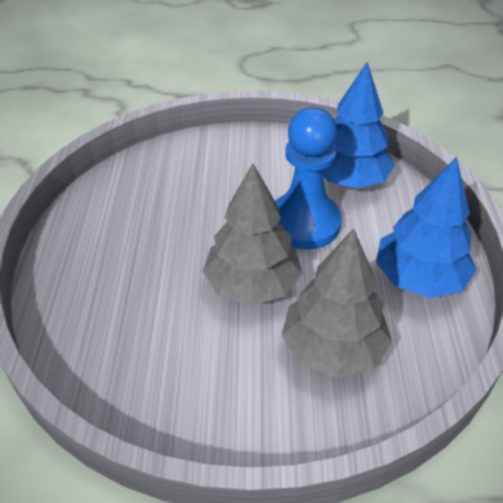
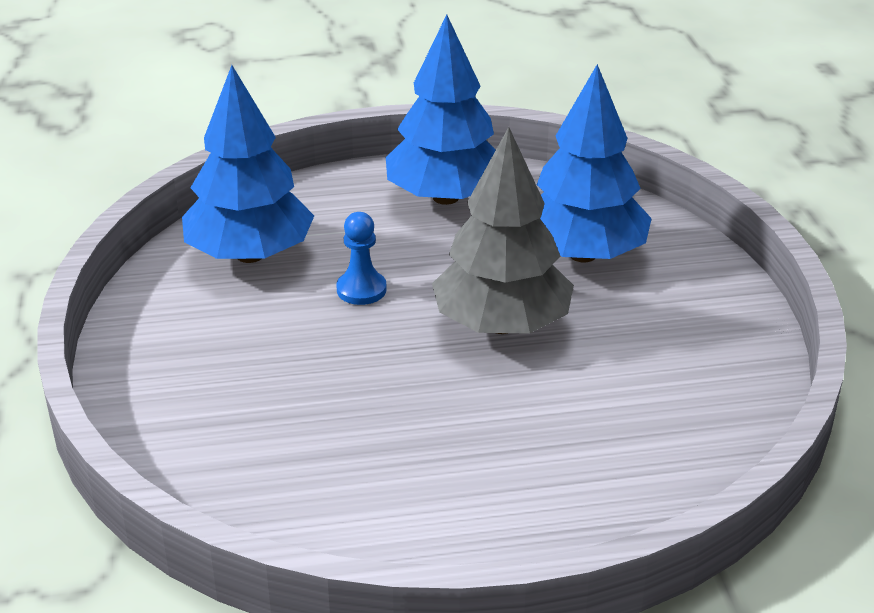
camera: 100 degrees left, 10 degrees down
blue pawn [275,107,342,250] -> blue pawn [336,212,387,305], size x0.44
grey tree [282,228,392,378] -> blue tree [537,64,652,262]

